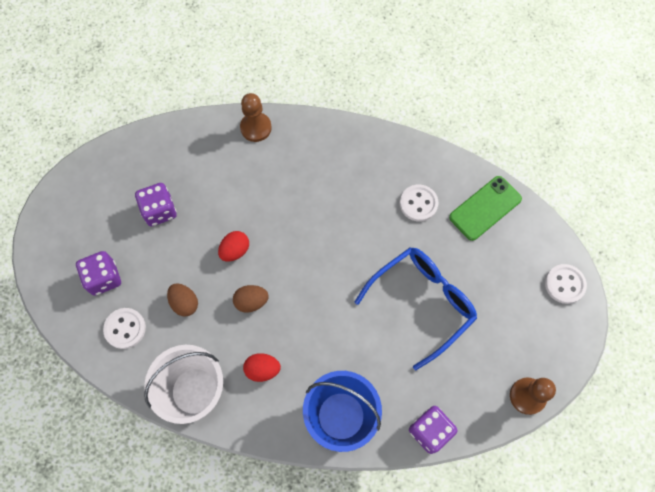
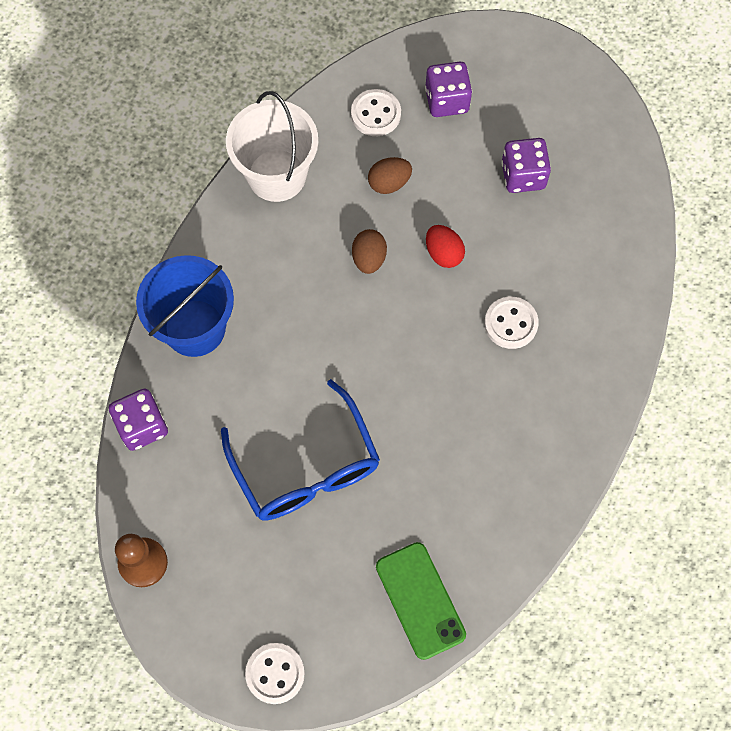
camera: 105 degrees right, 0 degrees up
brown pawn [240,93,272,142] -> none
red egg [243,353,281,382] -> none
white button [400,185,439,222] -> white button moved to [484,297,539,349]

